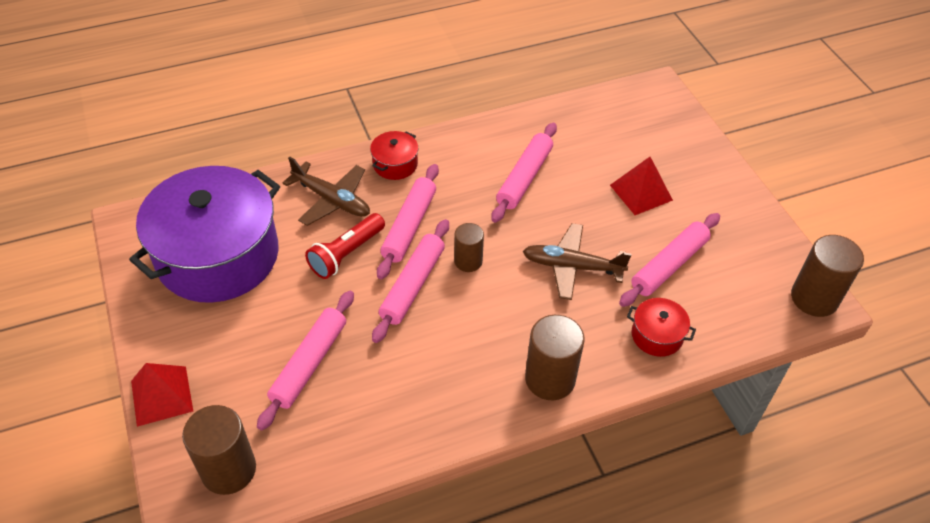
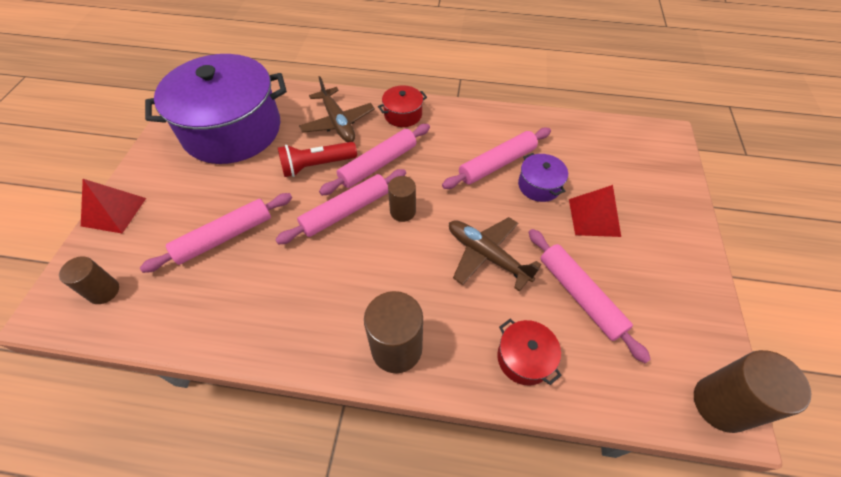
camera: 30 degrees right, 5 degrees up
brown cylinder [182,405,256,495] -> brown cylinder [59,256,119,304], size x0.62
pink rolling pin [619,213,720,307] -> pink rolling pin turned 75 degrees clockwise [528,229,651,363]
none -> purple pot [518,153,568,202]

